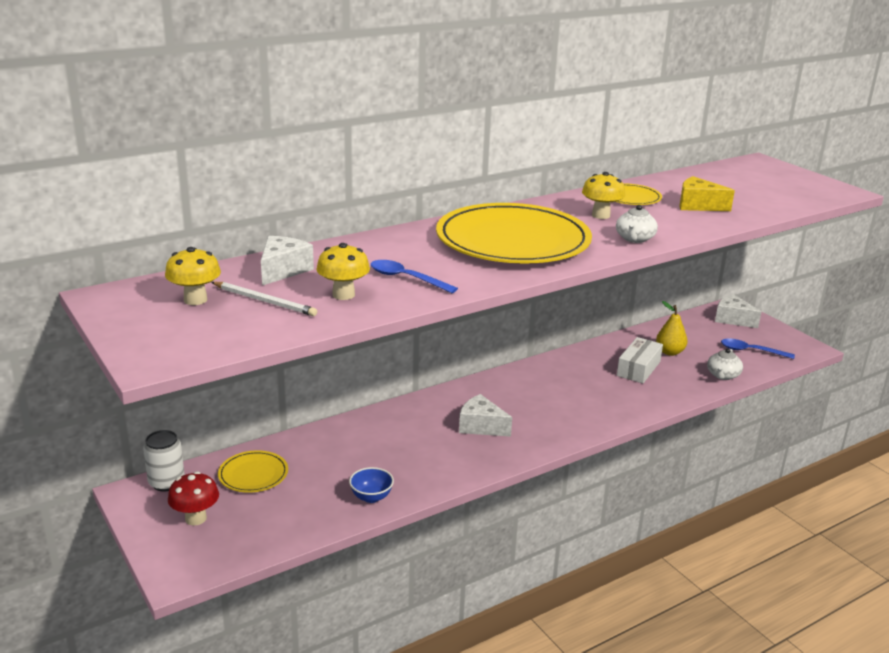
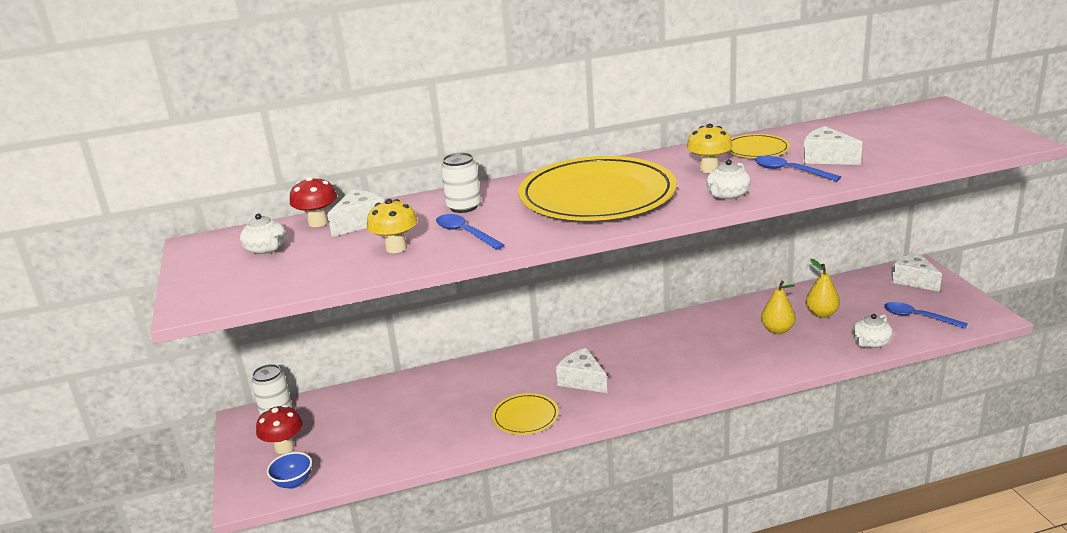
camera: 20 degrees right, 0 degrees up
yellow mushroom [165,247,221,305] -> white teapot [240,214,286,255]
white pencil [211,282,317,316] -> none
yellow plate [218,450,288,493] -> yellow plate moved to [492,393,559,435]
blue bowl [349,467,394,503] -> blue bowl moved to [267,452,312,489]
white box [617,337,663,383] -> yellow pear [761,281,796,334]
yellow cheese [679,176,735,211] -> white cheese [803,126,863,165]
none -> red mushroom [290,176,337,227]
none -> white can [441,153,481,213]
none -> blue spoon [755,156,841,182]

